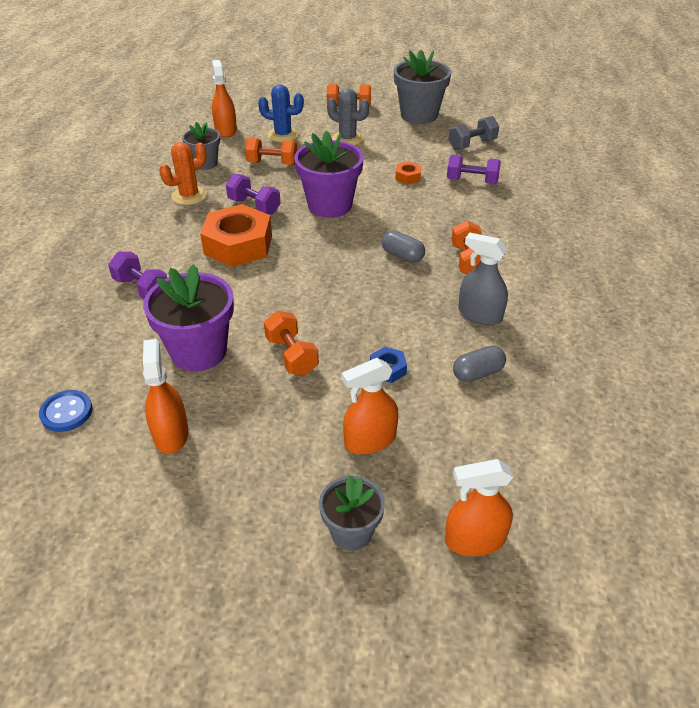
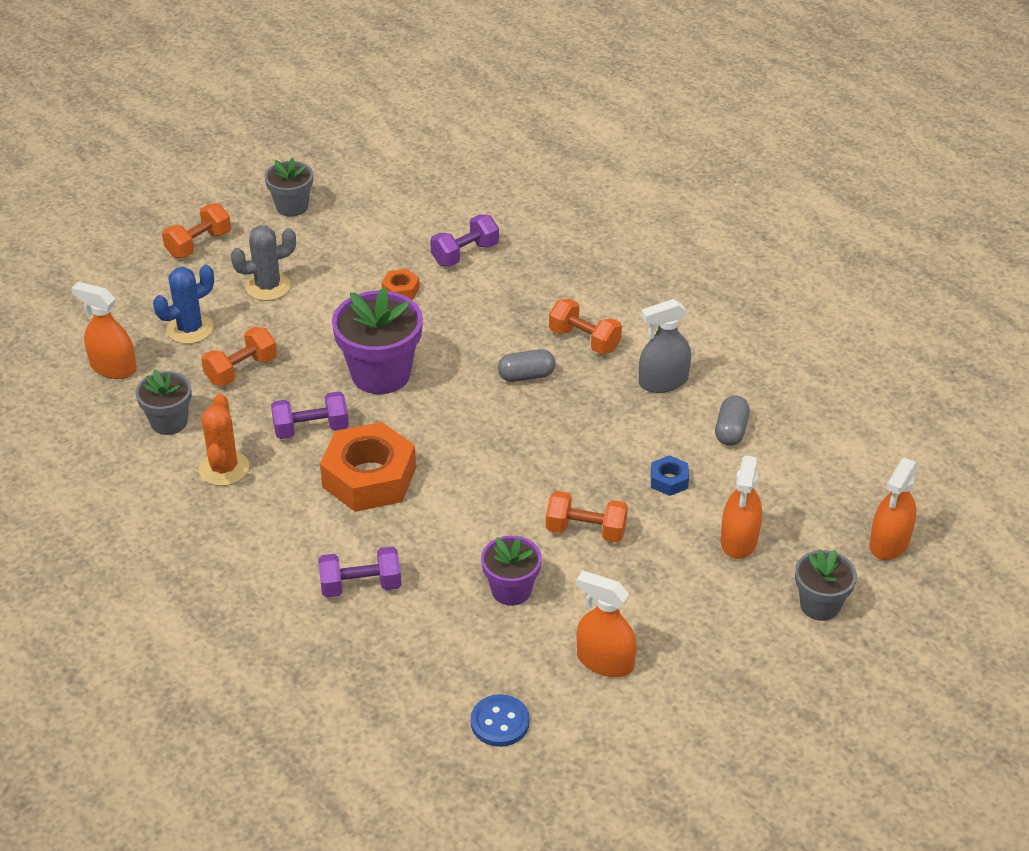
camera: 50 degrees left, 0 degrees up
purple flower pot [143,264,234,371] -> purple flower pot [481,536,542,606], size x0.60
grey flower pot [394,50,451,124] -> grey flower pot [265,158,313,217], size x0.60
grey dumbbell [449,116,499,150] -> none

